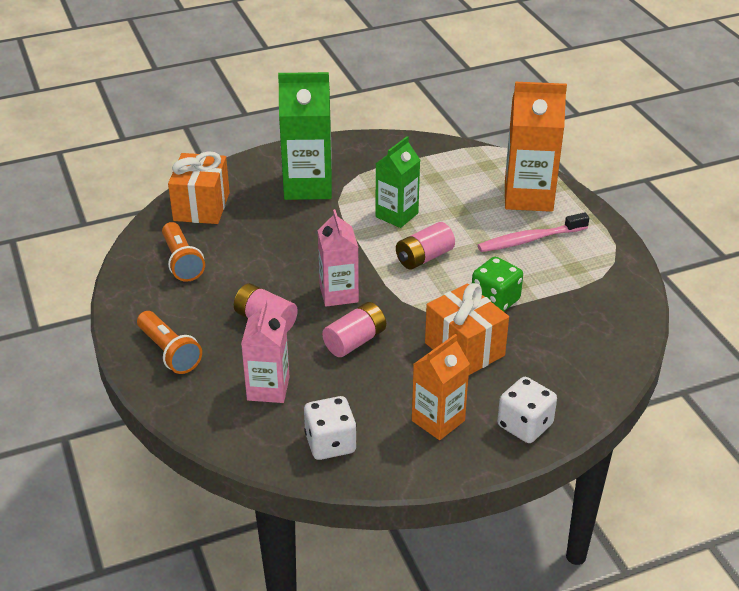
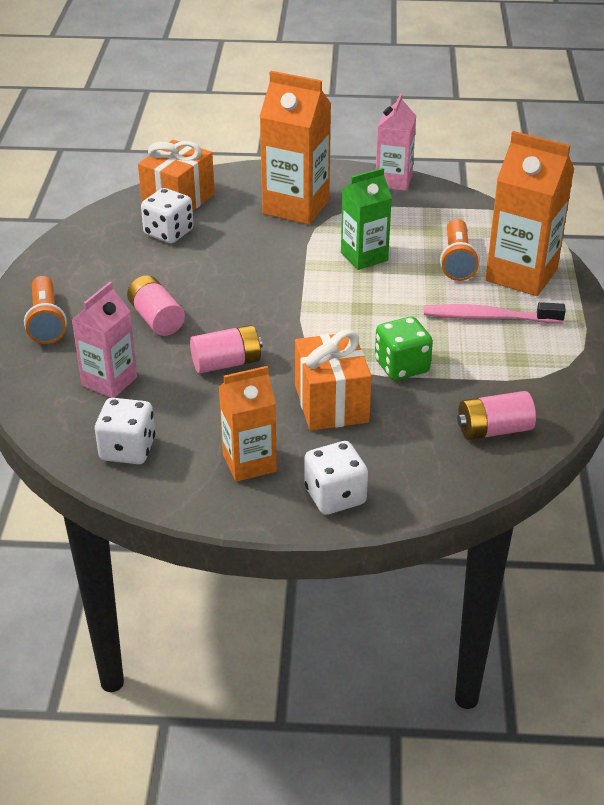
camera: 25 degrees right, 0 degrees up
orange flashlight [162,222,205,282] -> orange flashlight moved to [440,219,480,281]
green carton [278,72,332,200] -> orange carton [260,71,331,224]
pink carton [318,209,359,307] -> pink carton moved to [376,93,416,191]
pink battery [396,222,455,270] -> pink battery moved to [457,391,536,440]
none -> white dice [141,188,193,243]

